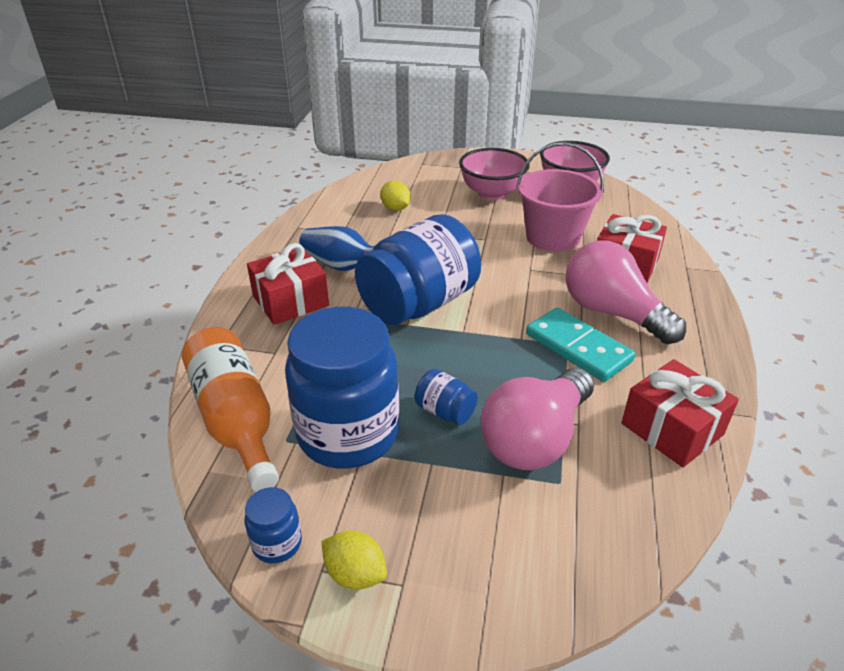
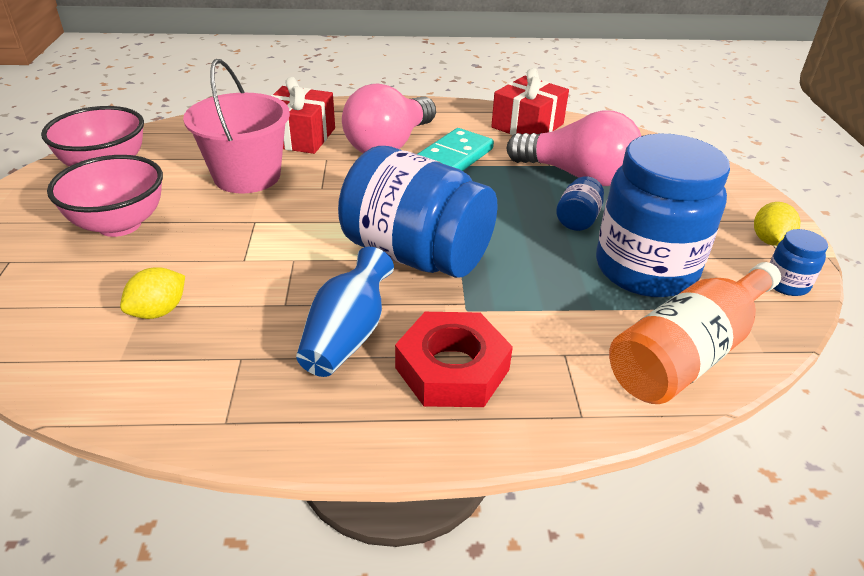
camera: 105 degrees left, 0 degrees up
red gift [247,243,329,325] -> red nut [395,312,513,407]

